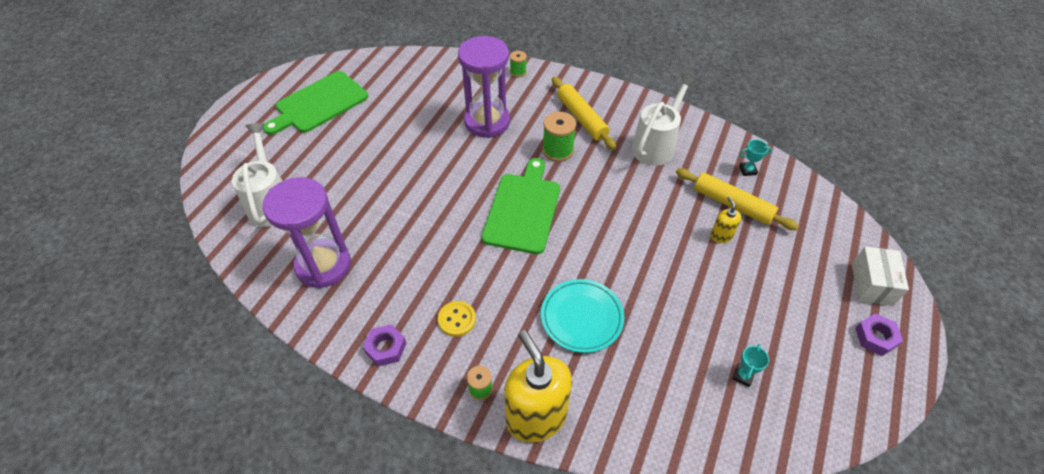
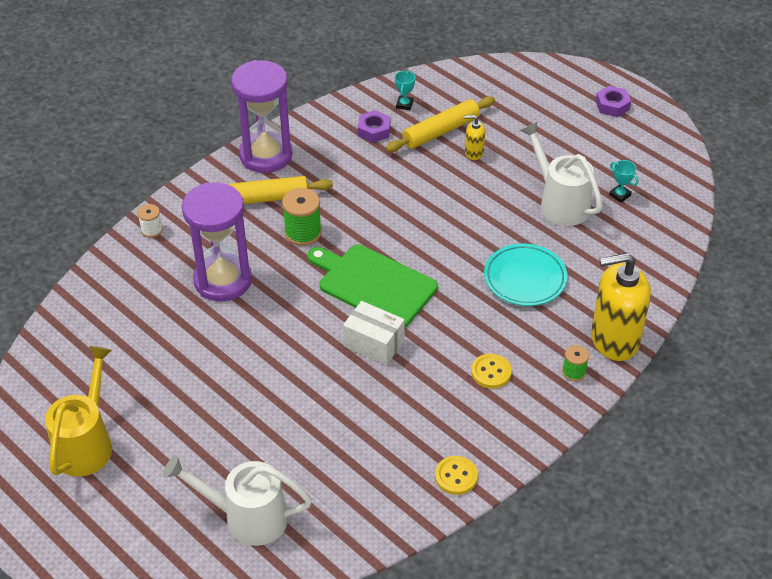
camera: 70 degrees left, 5 degrees down
green cutting board [263,71,368,135] -> yellow watering can [45,346,112,477]
purple hourglass [263,177,351,289] -> purple hourglass moved to [231,60,293,173]
purple nut [363,324,406,367] -> purple nut moved to [358,110,390,143]
green spool [510,51,527,77] -> white spool [138,204,163,238]
white watering can [632,74,697,166] -> white watering can moved to [520,122,603,226]
white box [852,246,909,306] -> white box moved to [343,301,405,365]
none -> yellow button [435,456,478,495]

